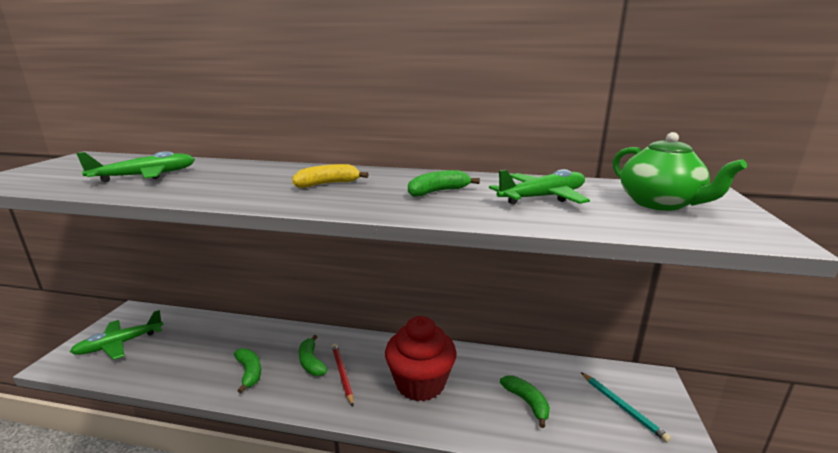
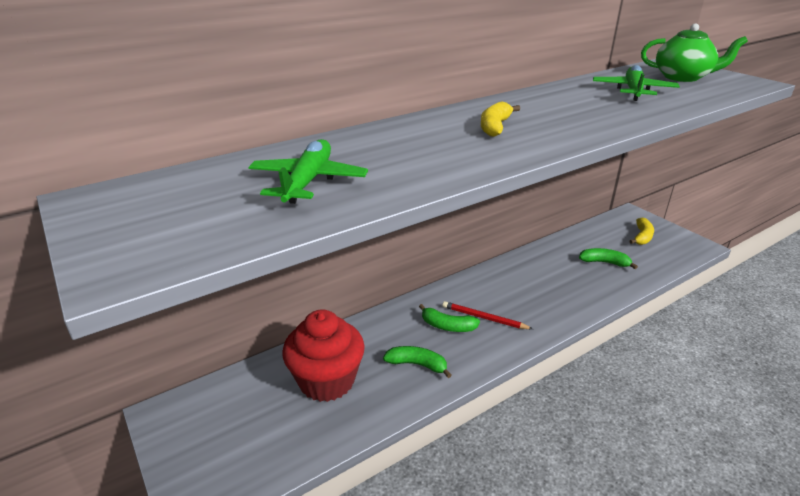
camera: 45 degrees left, 10 degrees up
green plane [70,310,164,360] -> none
red cupcake [385,316,457,401] -> red cupcake moved to [282,309,365,402]
green banana [408,170,480,197] -> none
turquoise pencil [581,372,671,442] -> yellow banana [629,217,654,245]

